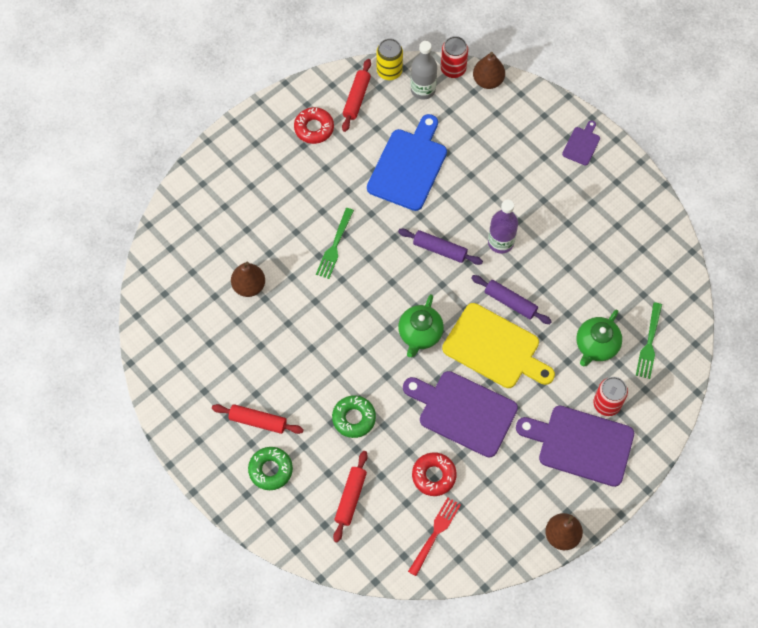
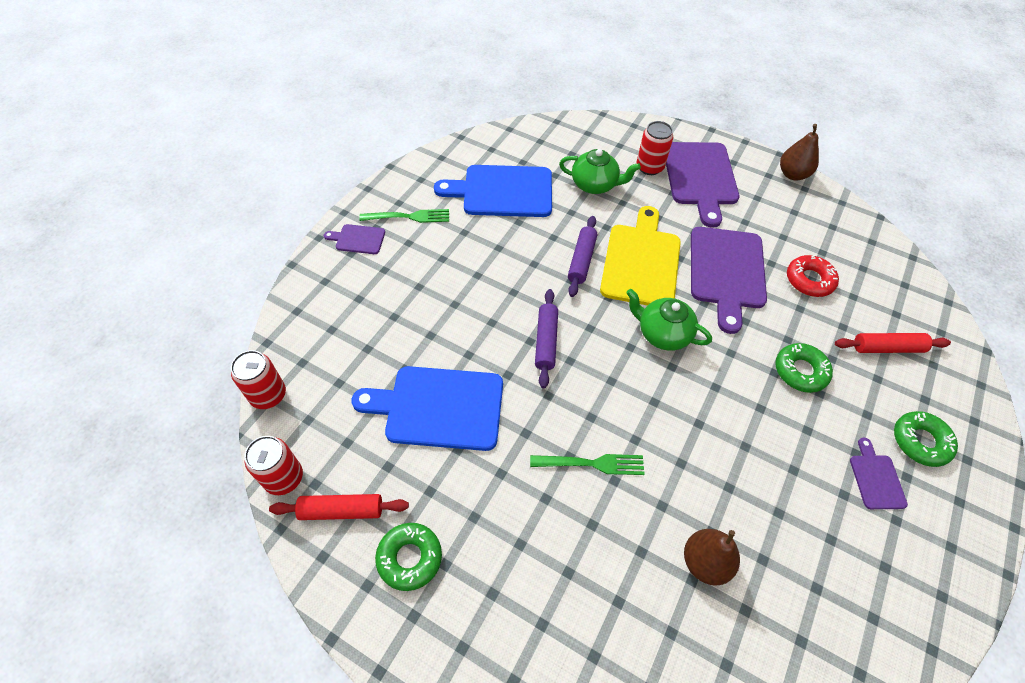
camera: 110 degrees left, 10 degrees down
red rolling pin [212,404,304,434] -> purple cutting board [850,438,908,509]
red donut [294,107,334,144] -> green donut [375,523,442,591]
yellow can [377,38,403,80] -> red can [244,436,303,495]
green teapot [398,294,444,357] -> green teapot turned 150 degrees counterclockwise [626,289,712,351]
red fork [408,498,461,576] -> none
grey bottle [411,41,437,100] -> none
brown pear [473,52,505,89] -> none
purple bottle [488,200,518,254] -> none
green fork [636,302,662,379] -> green fork moved to [359,209,449,223]
none -> blue cutting board [434,165,552,217]

